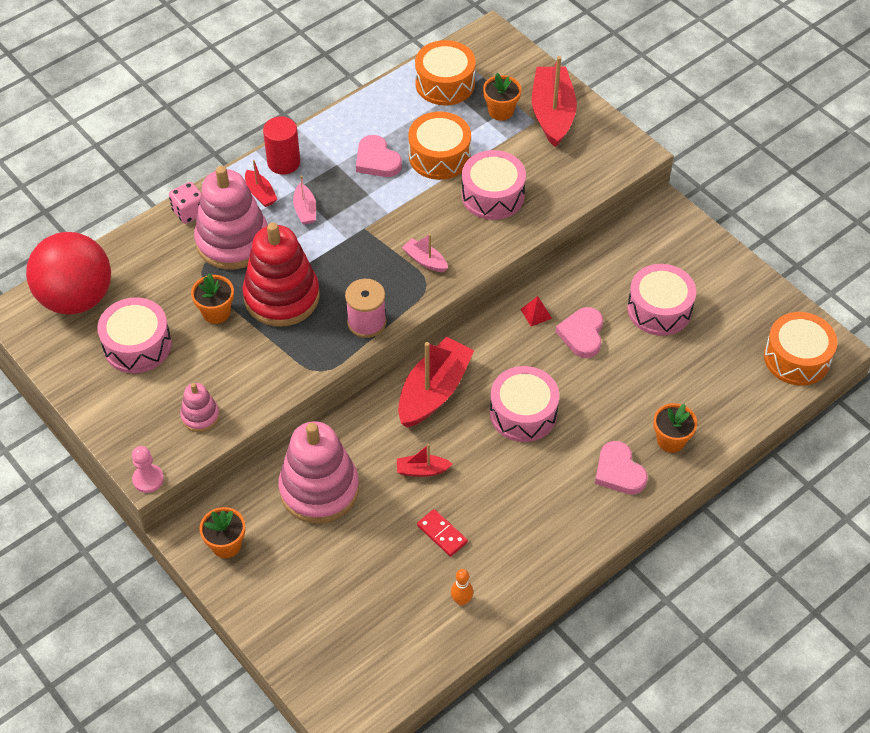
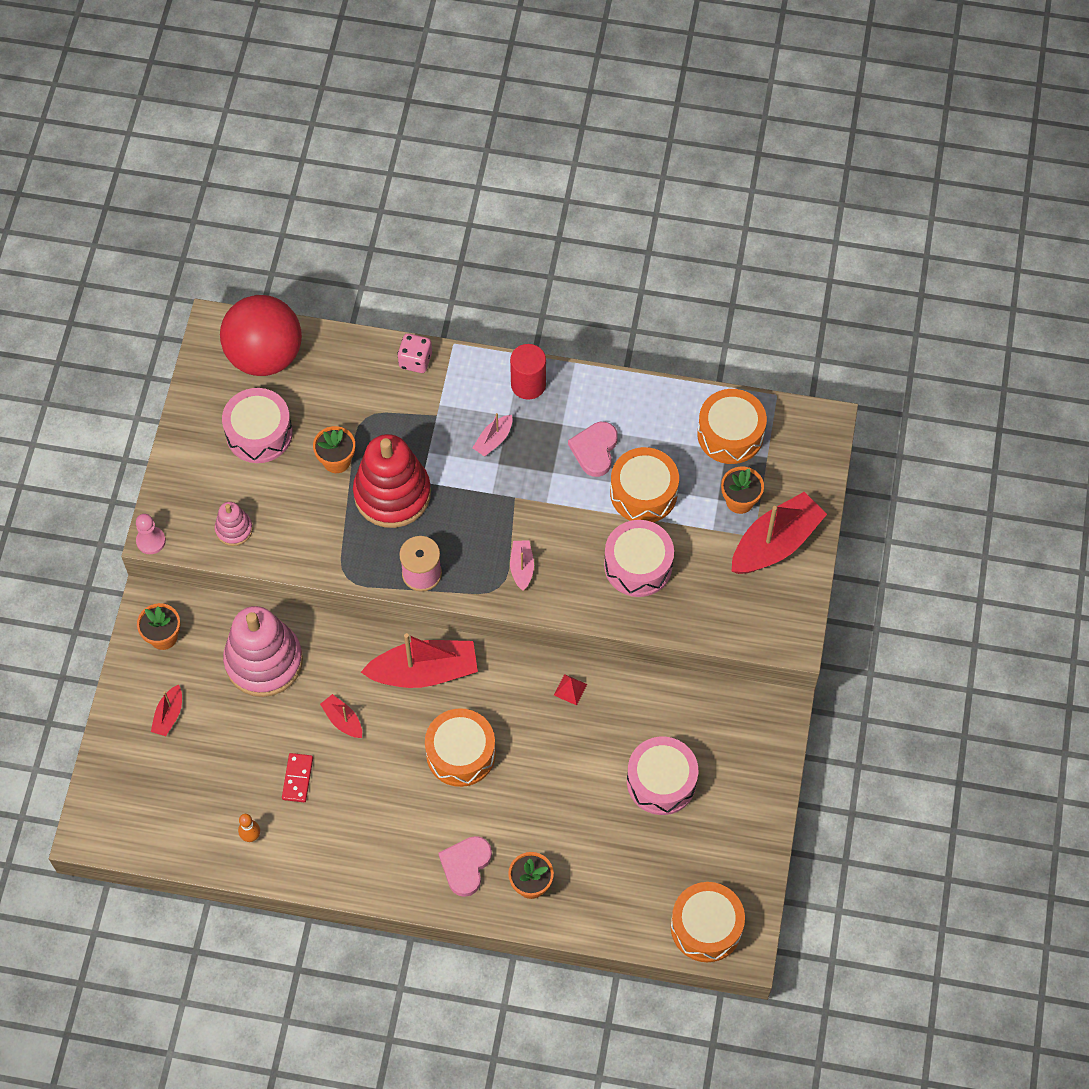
camera: 50 degrees right, 10 degrees up
pink stacking toy [194,166,268,270] -> none
red boat [245,160,277,207] -> red boat moved to [151,685,182,736]
pink drum [490,366,559,442] -> orange drum [425,708,496,787]
pink heart [556,307,603,358] -> none

